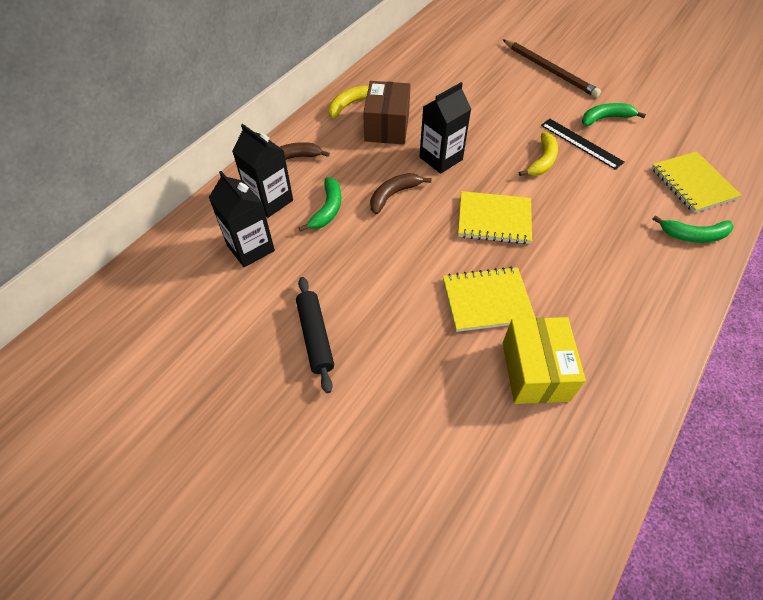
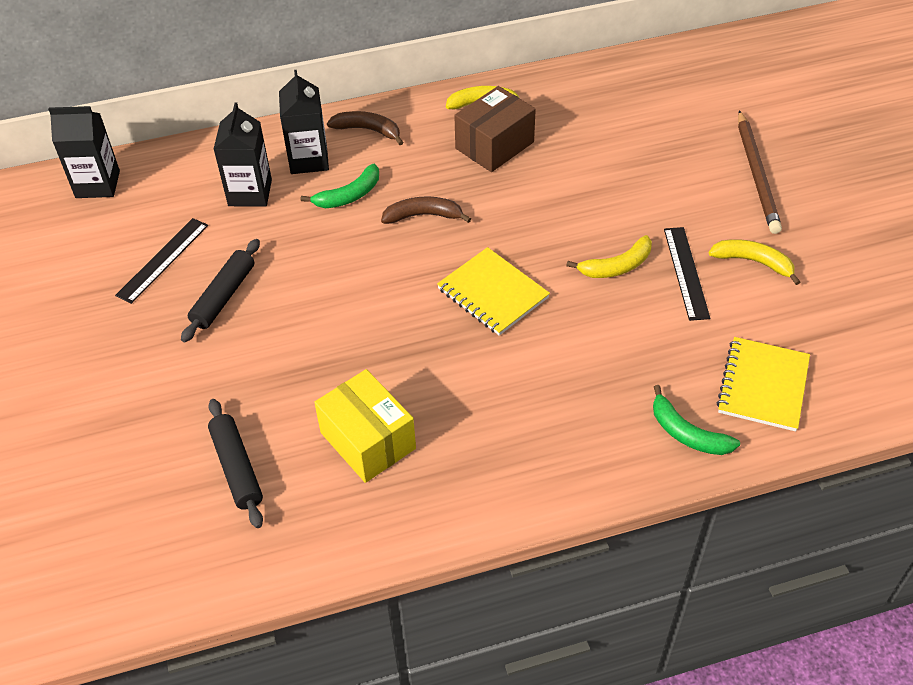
camera: 40 degrees right, 5 degrees down
black carton [419,82,471,174] -> black carton moved to [48,106,120,198]
yellow notebook [443,267,536,332] -> none
yellow box [502,317,586,404] -> yellow box turned 75 degrees counterclockwise [314,369,416,483]
green banana [582,103,646,126] -> yellow banana [709,239,800,285]
none -> black ruler [115,218,208,304]
none -> black rolling pin [208,399,263,528]

